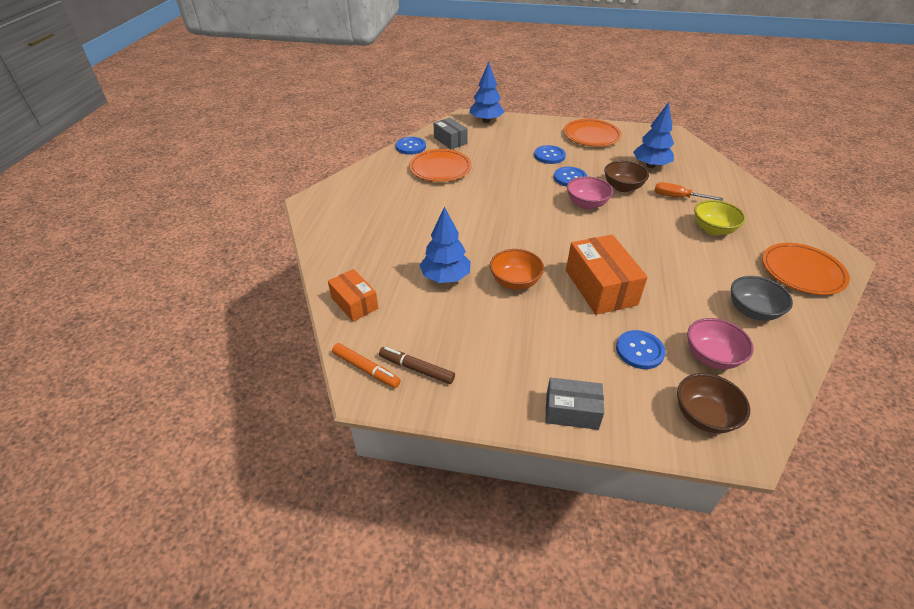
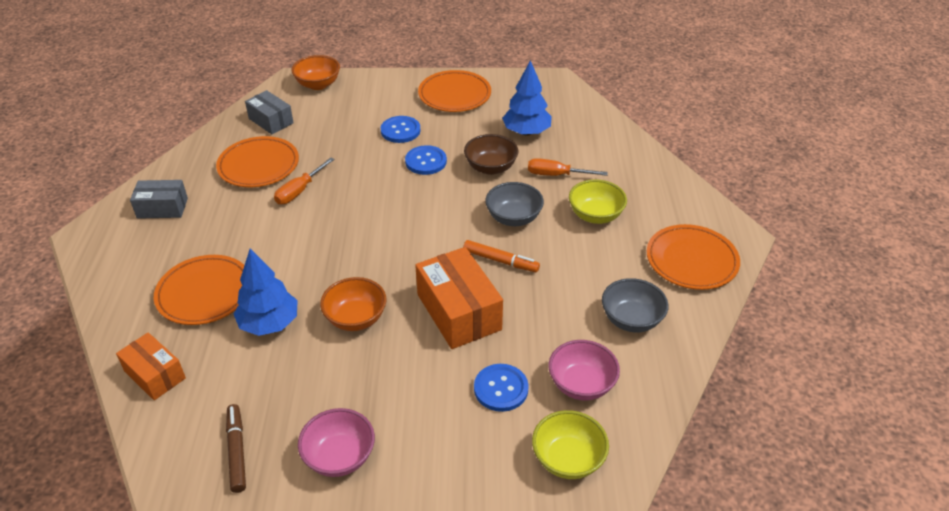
camera: 10 degrees left, 0 degrees up
orange marker [332,343,401,388] -> orange marker moved to [463,240,540,272]
brown marker [379,347,455,384] -> brown marker turned 60 degrees clockwise [226,404,246,493]
blue button [396,137,426,155] -> none
blue tree [469,62,504,123] -> orange bowl [292,55,340,90]
grey box [545,377,604,430] -> grey box moved to [130,180,188,219]
pink bowl [567,176,613,210] -> pink bowl moved to [298,408,375,477]
brown bowl [677,373,750,433] -> yellow bowl [532,410,609,479]
none -> orange plate [154,255,244,325]
none -> orange screwdriver [274,158,334,204]
none -> grey bowl [485,182,544,226]

